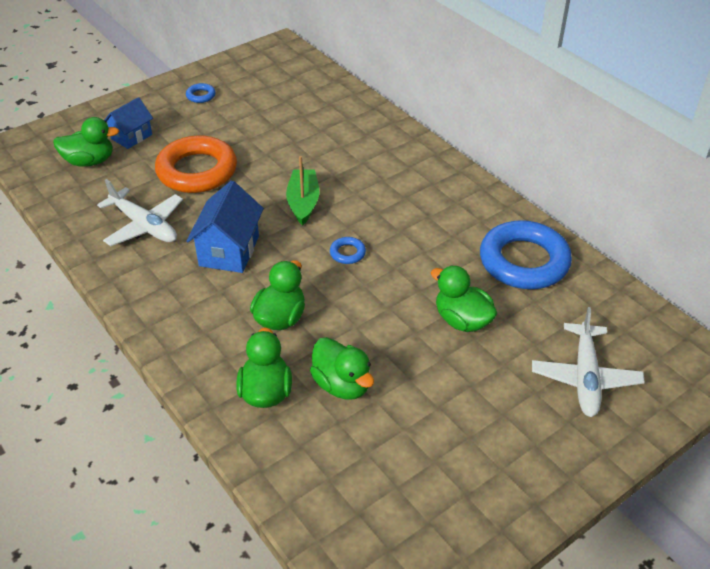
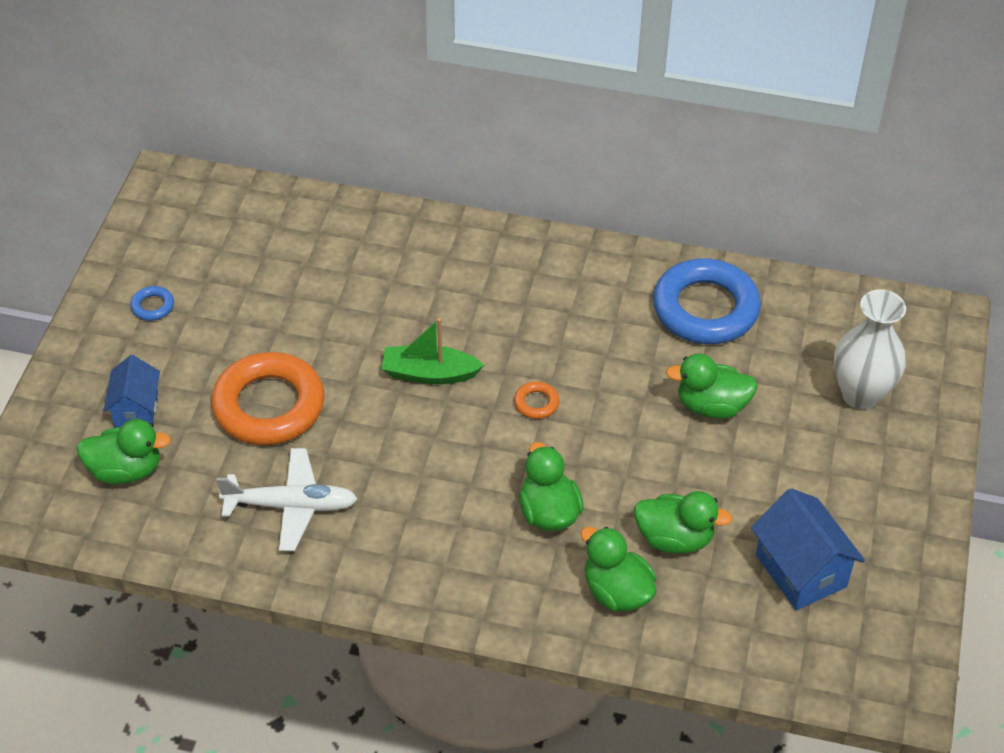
camera: 40 degrees left, 5 degrees up
green duck [53,117,119,166] -> green duck turned 45 degrees clockwise [76,419,171,484]
blue house [186,181,264,273] -> blue house moved to [751,488,865,610]
green boat [286,156,320,226] -> green boat turned 45 degrees counterclockwise [382,318,484,384]
blue ring [330,237,366,264] -> orange ring [514,381,559,419]
white plane [532,307,645,417] -> white vase [834,289,906,409]

